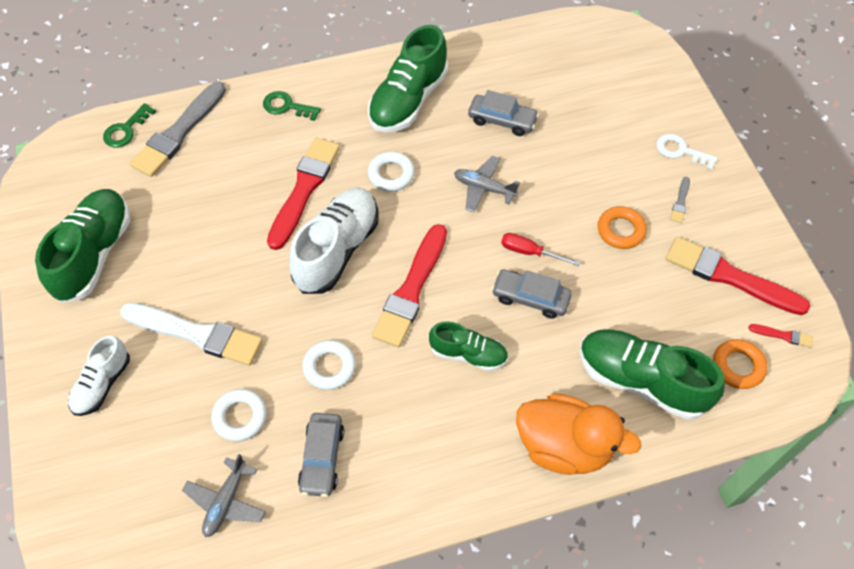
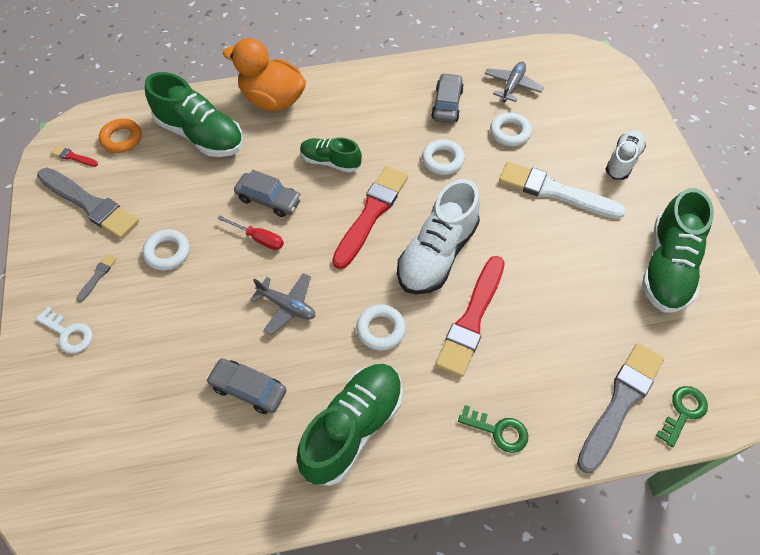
camera: 175 degrees left, 0 degrees up
orange ring [598,206,647,249] -> white ring [142,229,190,271]
red brush [666,237,810,315] -> grey brush [37,168,139,239]

